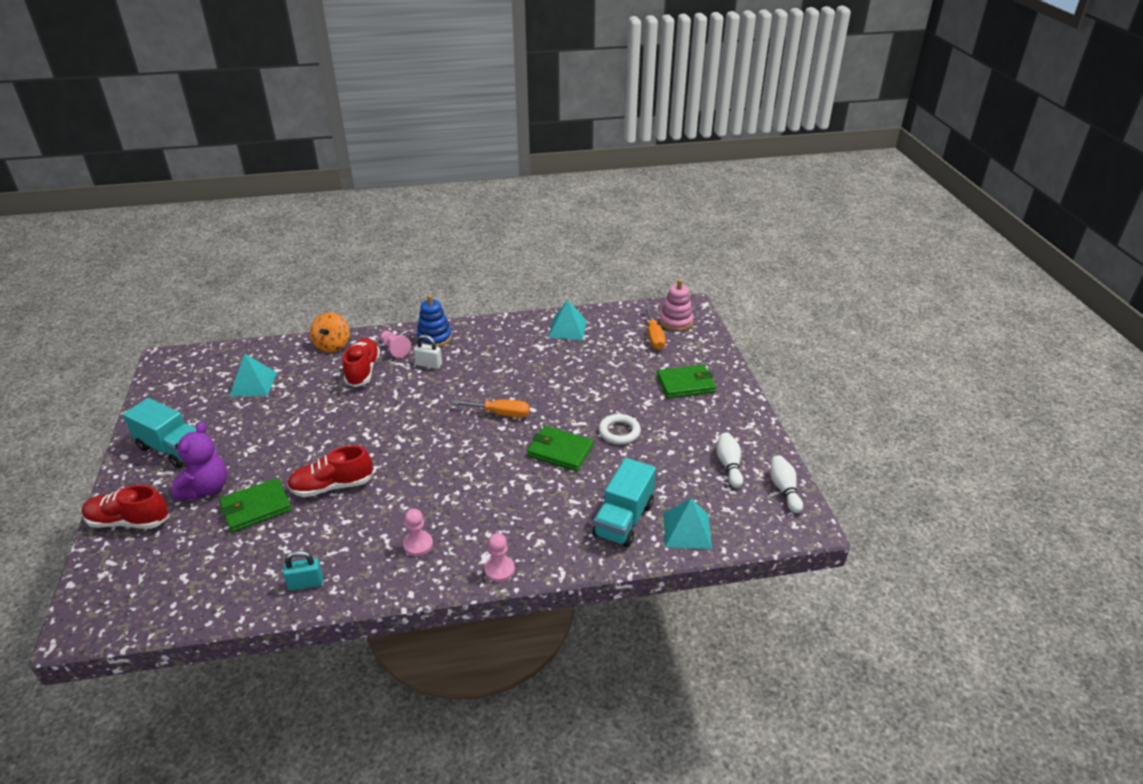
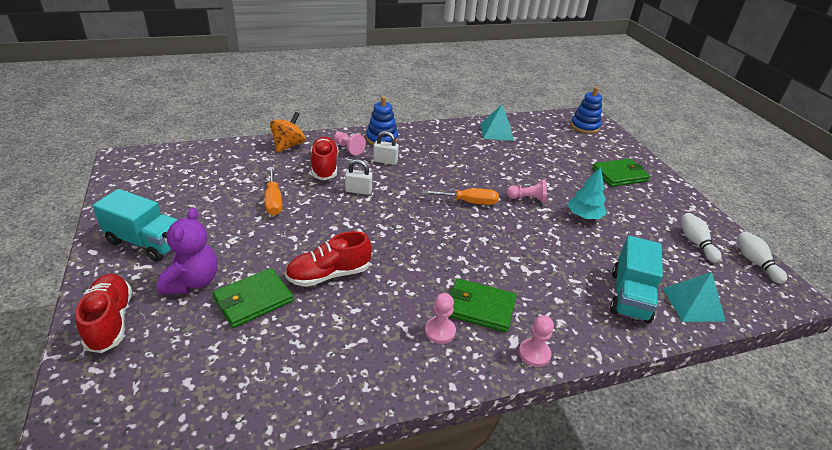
camera: 10 degrees left, 0 degrees up
red shoe [82,485,169,529] -> red shoe turned 75 degrees clockwise [75,274,132,353]
turquoise pyramid [229,353,277,396] -> none
turquoise padlock [283,550,323,591] -> none
orange spinning top [310,312,350,353] -> orange spinning top turned 150 degrees counterclockwise [270,112,305,152]
green wallet [527,426,594,471] -> green wallet moved to [449,278,516,332]
white ring [599,414,641,445] -> turquoise tree [568,167,606,219]
orange screwdriver [645,307,666,350] -> orange screwdriver moved to [265,167,282,216]
pink stacking toy [659,279,694,331] -> blue stacking toy [571,87,602,134]
none -> white padlock [345,159,372,195]
none -> pink pawn [507,180,547,203]

